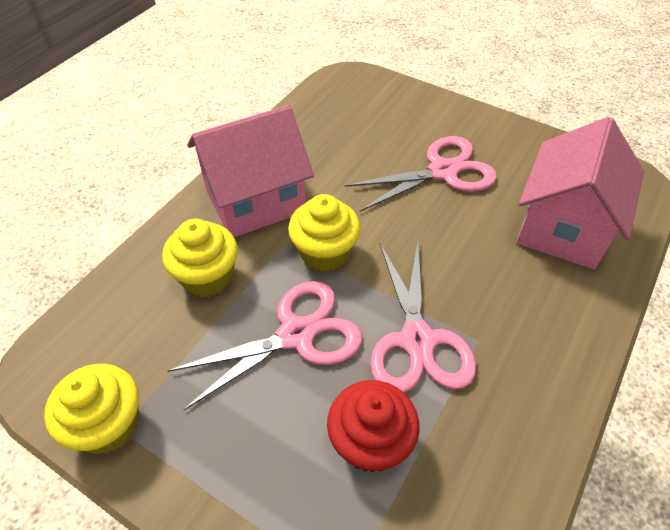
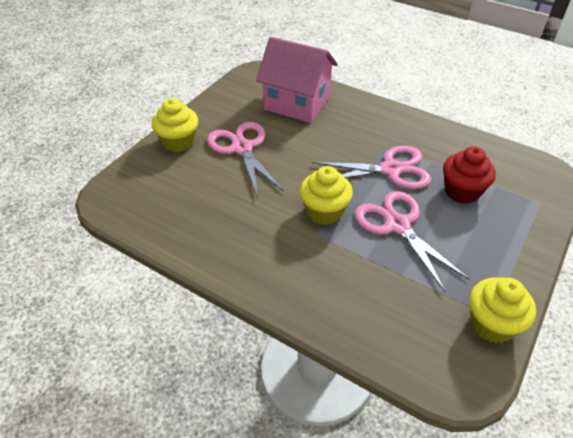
camera: 90 degrees left, 5 degrees down
yellow cupcake [162,219,238,297] -> yellow cupcake moved to [152,98,198,152]
pink house [187,105,314,237] -> none

